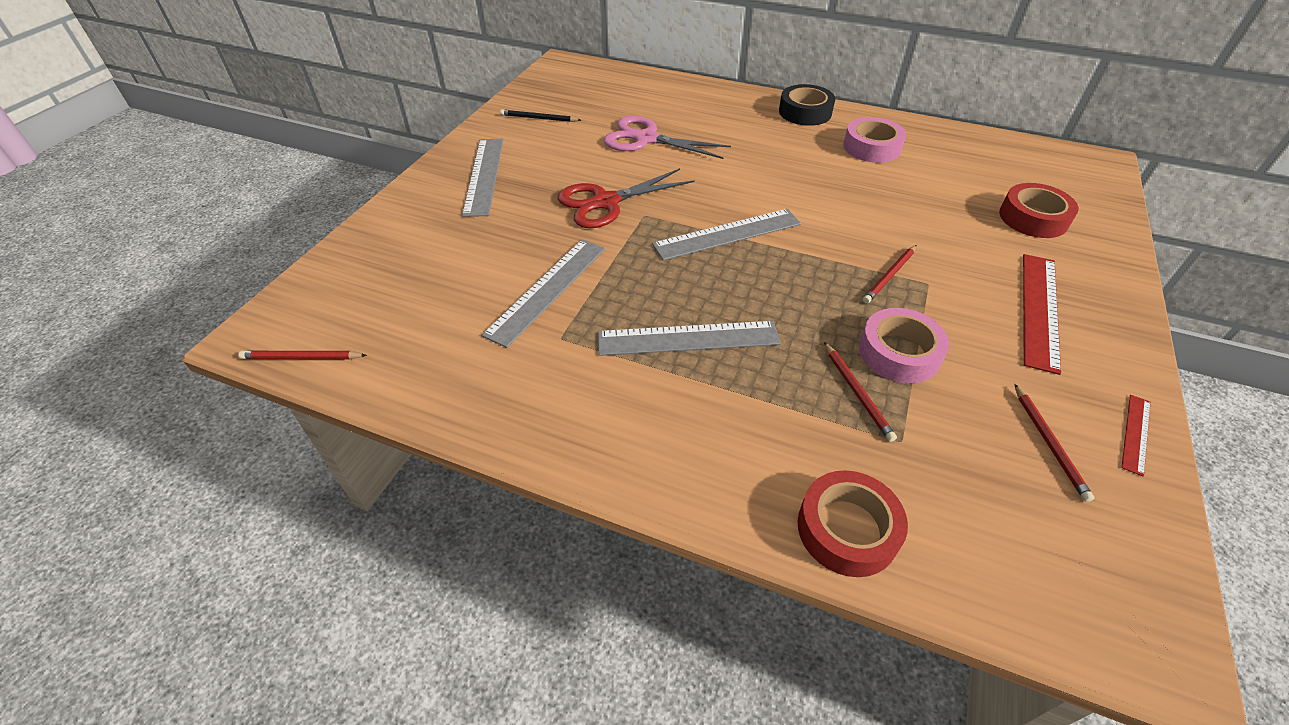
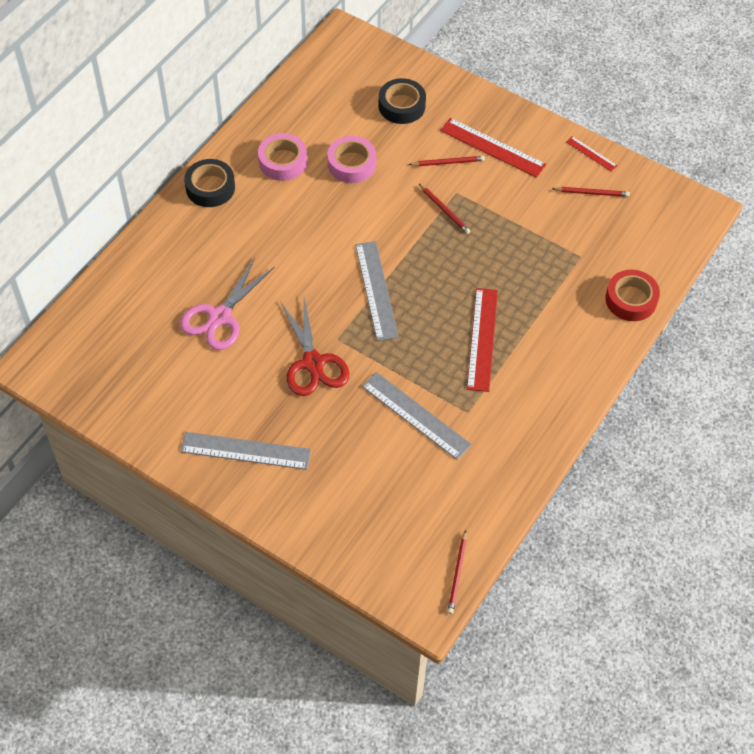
camera: 80 degrees left, 10 degrees up
black pencil [500,109,581,122] -> none
grey ruler [598,321,781,356] -> red ruler [467,288,498,392]
red pencil [824,342,897,442] -> red pencil moved to [408,156,485,166]
pink tape [859,308,949,383] -> pink tape moved to [328,136,376,183]
red tape [999,183,1079,238] -> black tape [378,78,426,124]

